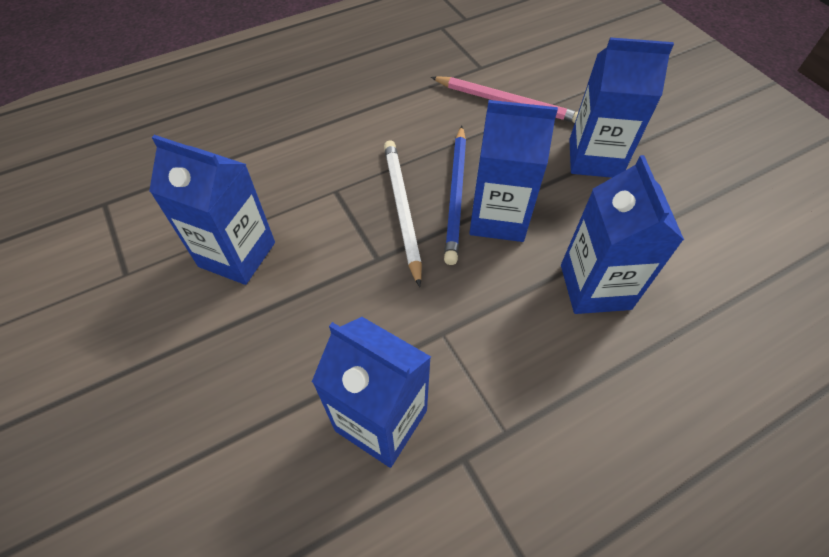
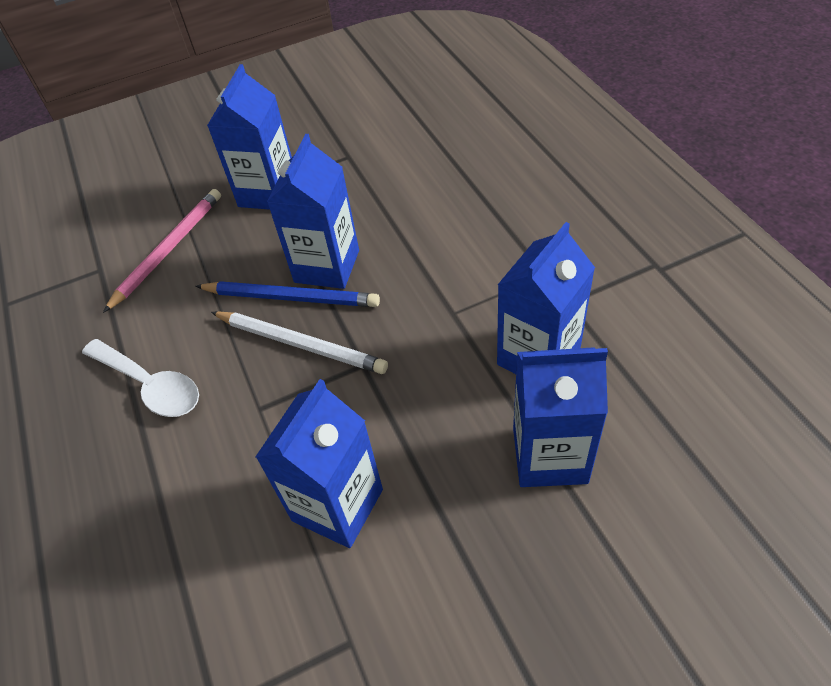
camera: 80 degrees left, 5 degrees down
white pencil [384,140,422,287] -> white pencil turned 150 degrees counterclockwise [211,311,388,374]
blue carton [561,155,684,314] -> blue carton moved to [513,347,608,487]
none -> white spoon [82,339,199,417]

